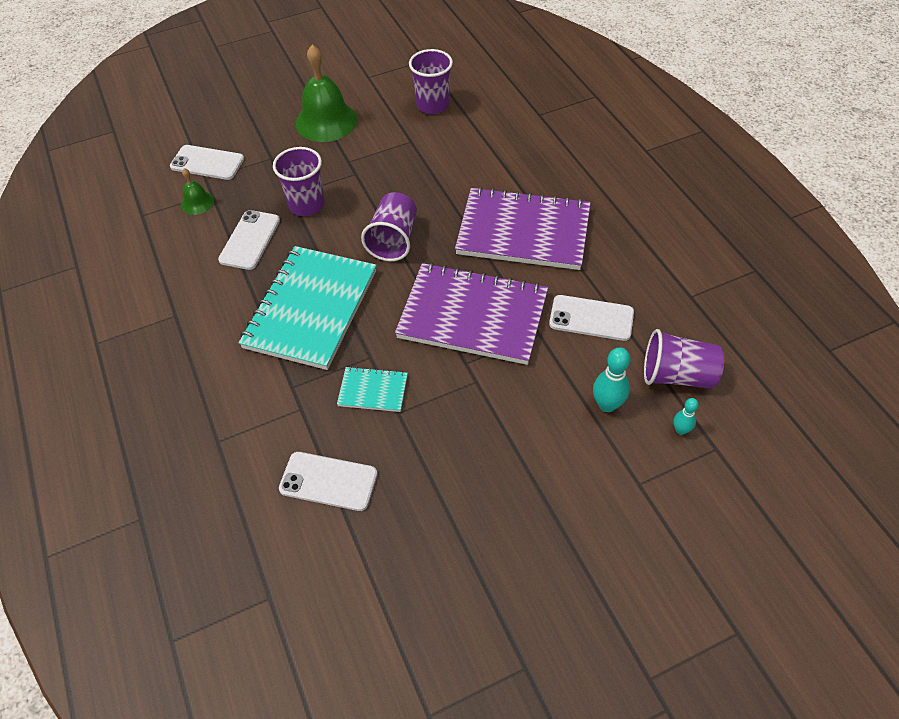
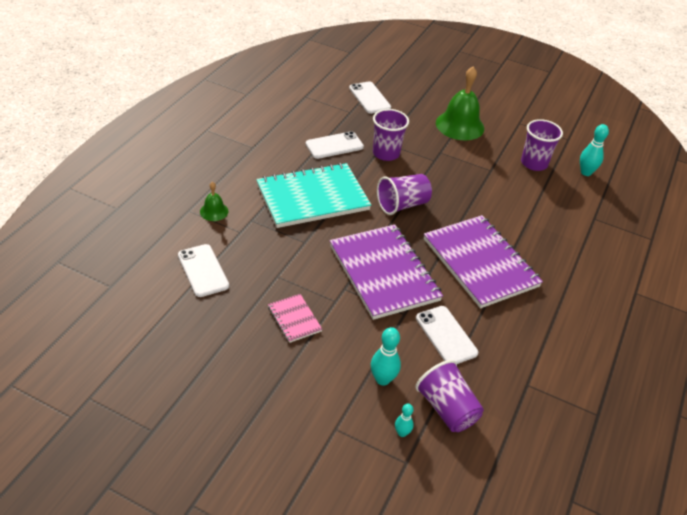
camera: 45 degrees right, 10 degrees down
green bell [181,168,214,215] -> green bell moved to [200,182,228,221]
turquoise notebook [337,366,408,412] -> none
none -> pink notebook [268,294,322,343]
none -> turquoise bowling pin [580,124,609,176]

